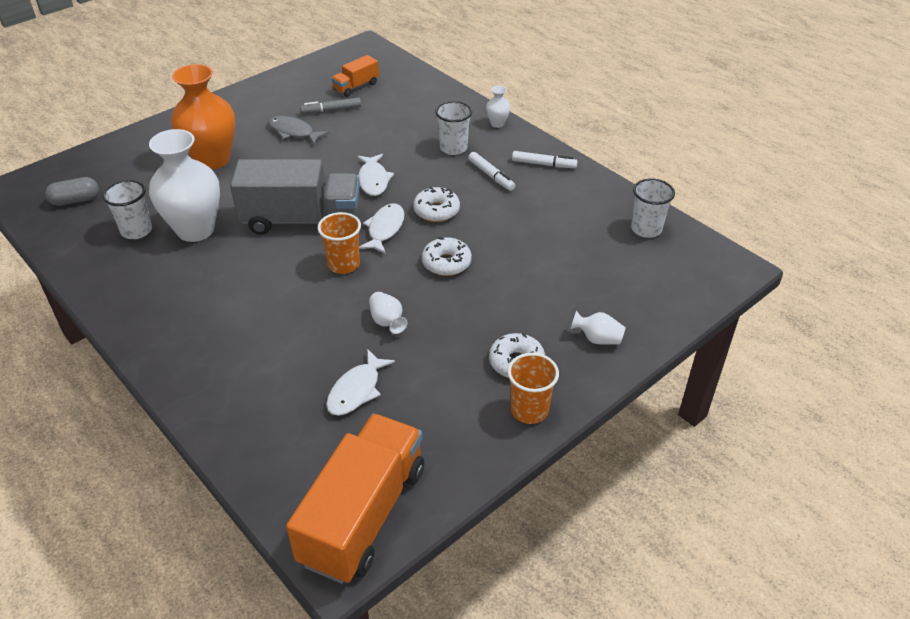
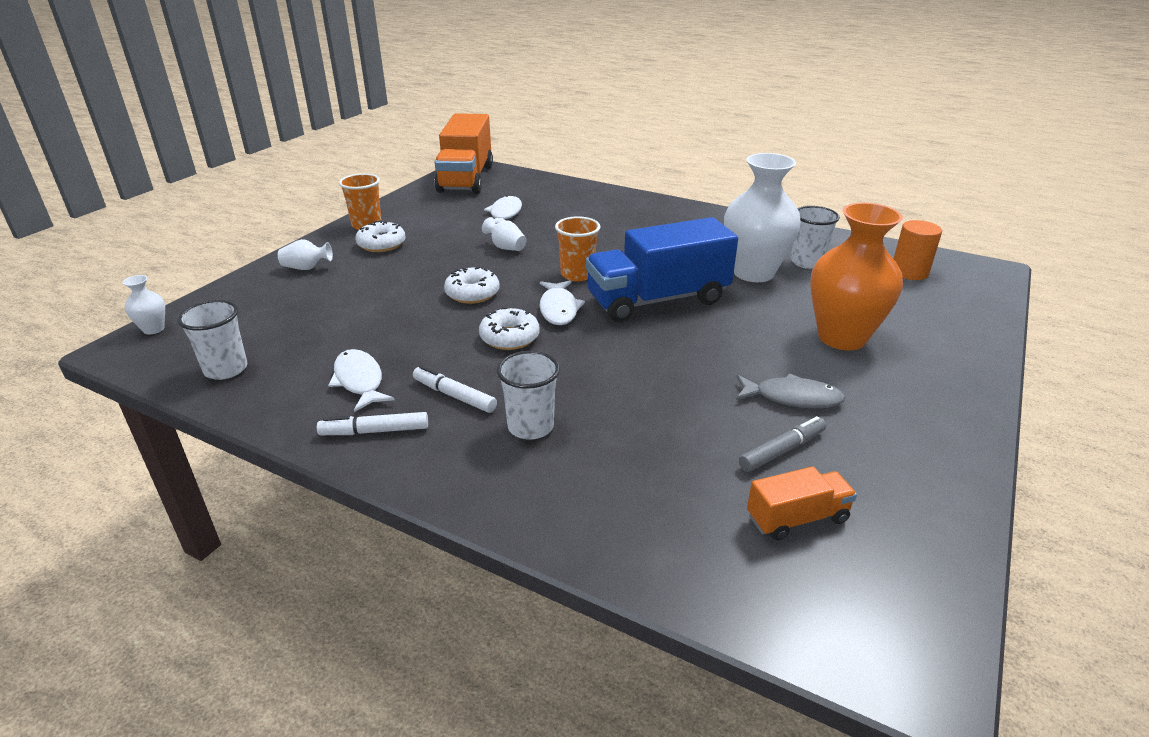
camera: 160 degrees right, 10 degrees down
grey capsule [45,177,99,206] -> orange cylinder [893,220,942,280]
grey truck [230,159,360,235] -> blue truck [586,217,738,322]
orange truck [331,55,379,97] -> orange truck turned 45 degrees clockwise [747,466,857,541]
white fish [357,154,394,196] -> white fish moved to [328,349,395,412]
white vase [486,86,511,128] -> white vase moved to [123,275,165,334]

